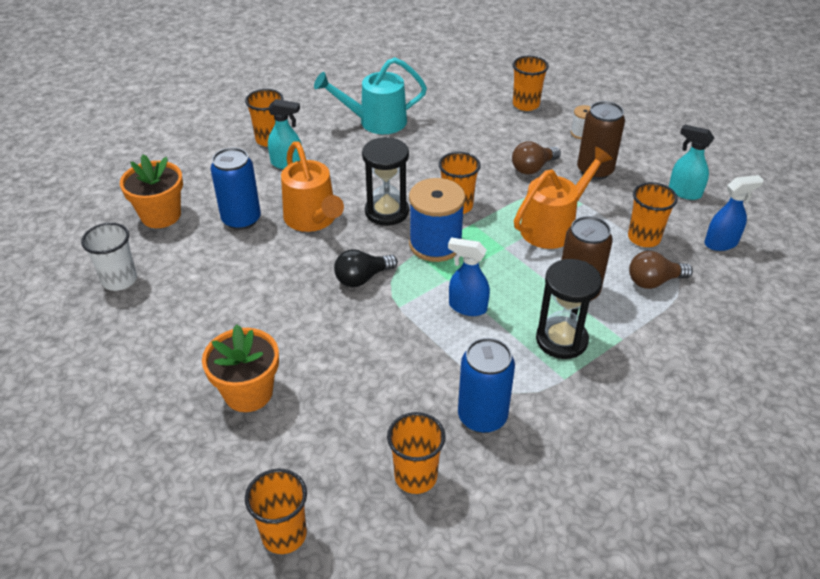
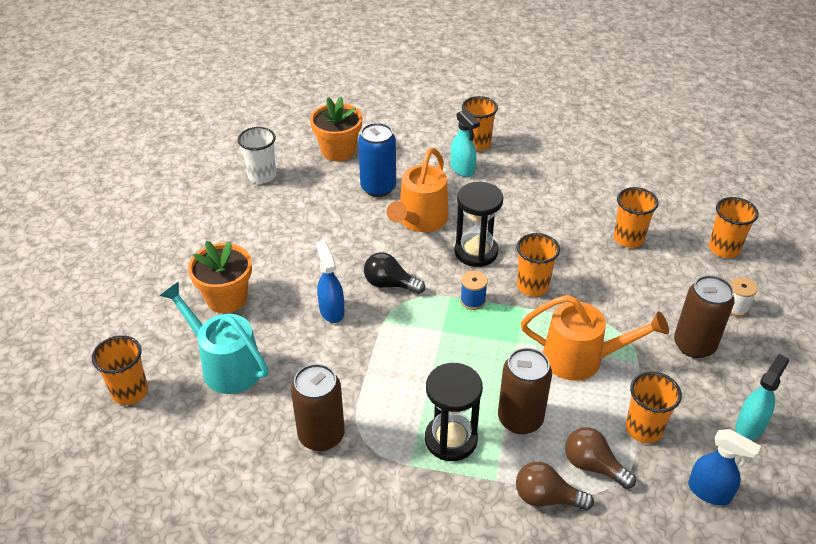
camera: 50 degrees right, 0 degrees up
turquoise watering can [314,57,427,134] -> turquoise watering can moved to [160,281,268,394]
orange cup [387,412,445,494] -> orange cup moved to [614,187,659,248]
blue spool [409,178,465,262] -> blue spool [460,271,488,310], size x0.48
blue spray bottle [448,238,490,316] -> blue spray bottle moved to [316,240,345,323]
blue can [458,338,515,433] -> brown can [291,364,345,451]
brown light bulb [512,141,561,175] -> brown light bulb moved to [516,462,594,511]
turquoise spray bottle [669,124,714,200] -> turquoise spray bottle turned 45 degrees clockwise [735,354,789,440]

